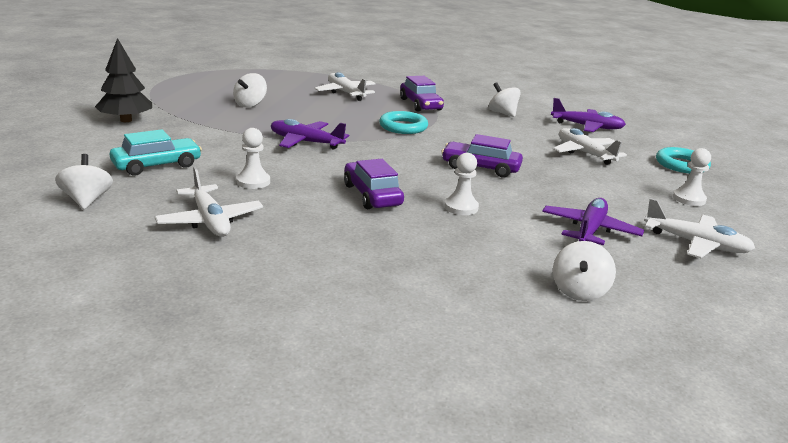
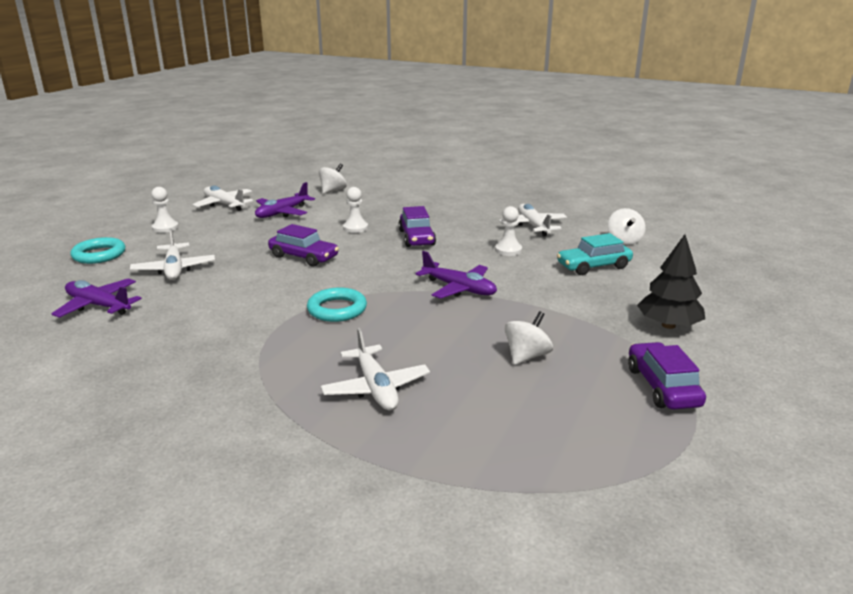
camera: 165 degrees left, 0 degrees up
purple car [400,76,444,112] -> purple car moved to [628,342,706,410]
white spinning top [489,82,521,117] -> none

